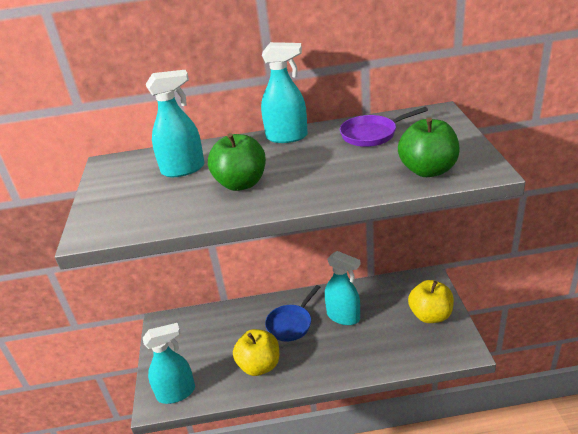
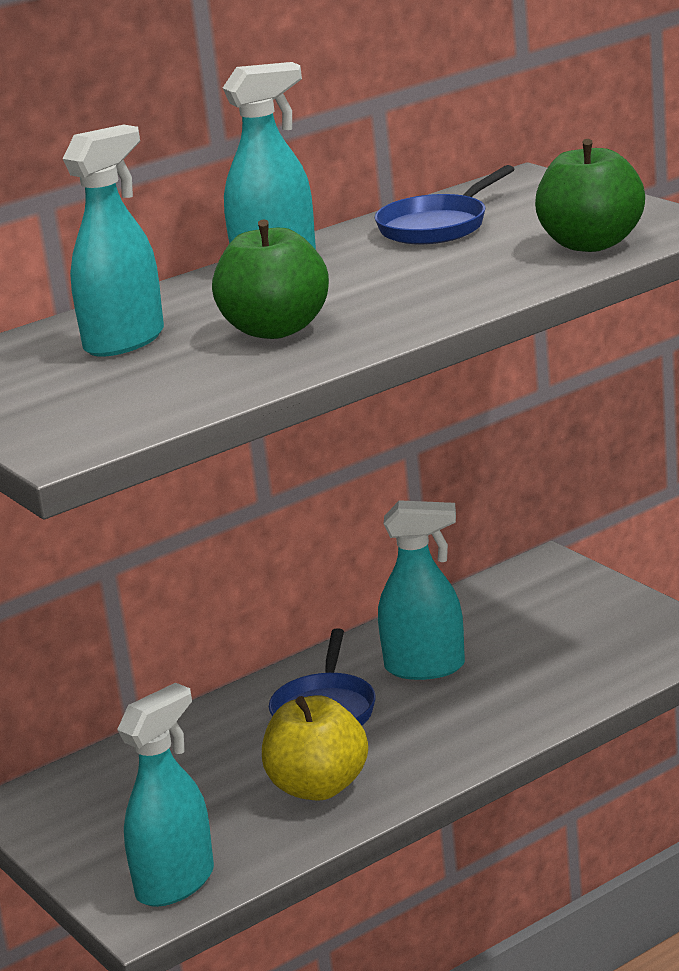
camera: 30 degrees left, 10 degrees down
purple pan [340,107,428,147] -> blue pan [374,165,515,245]
yellow apple [408,280,454,323] -> none

